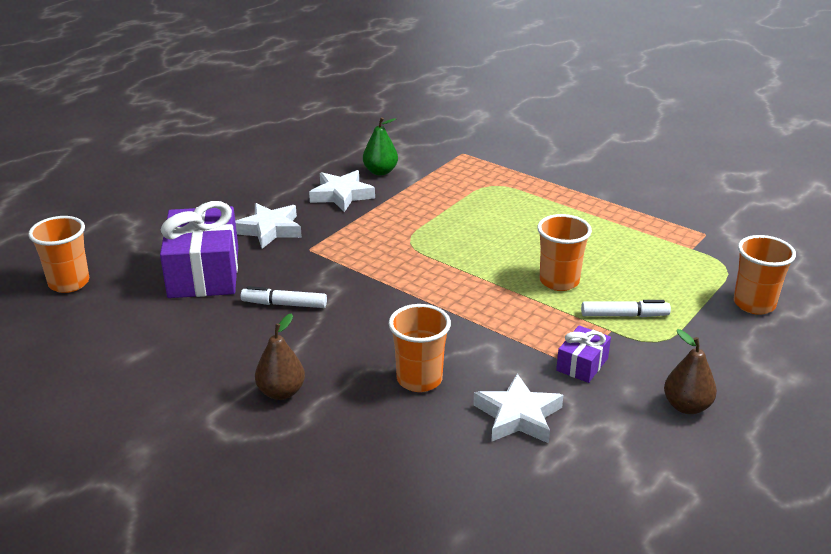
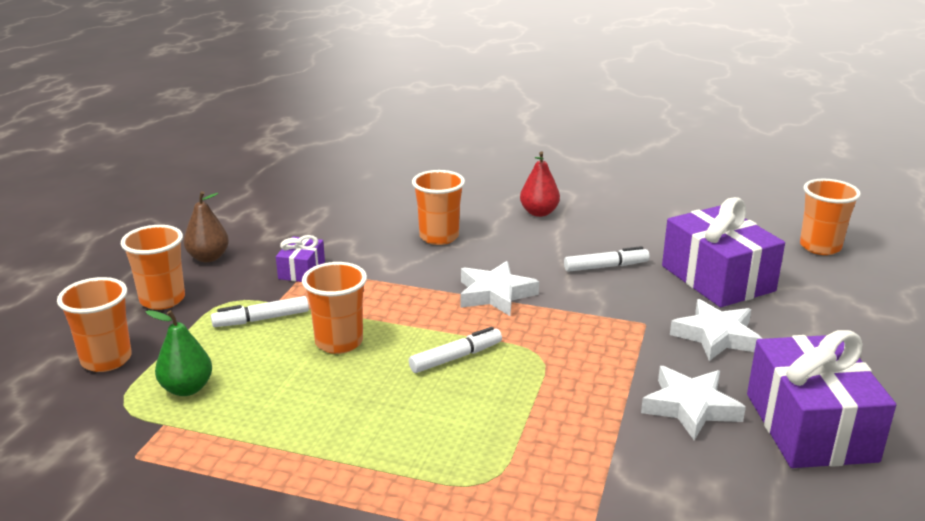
camera: 160 degrees right, 5 degrees down
brown pear [255,314,305,400] -> red pear [520,151,560,217]
green pear [363,117,398,175] -> green pear moved to [146,310,212,396]
white star [473,374,563,443] -> white star moved to [460,261,539,316]
none -> orange cup [121,225,185,310]
none -> white marker [409,327,502,373]
none -> purple gift [747,330,896,468]

